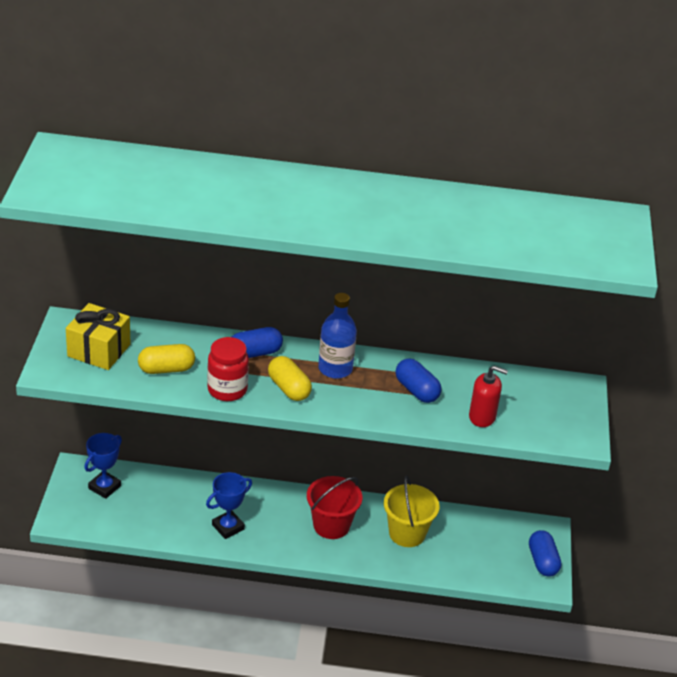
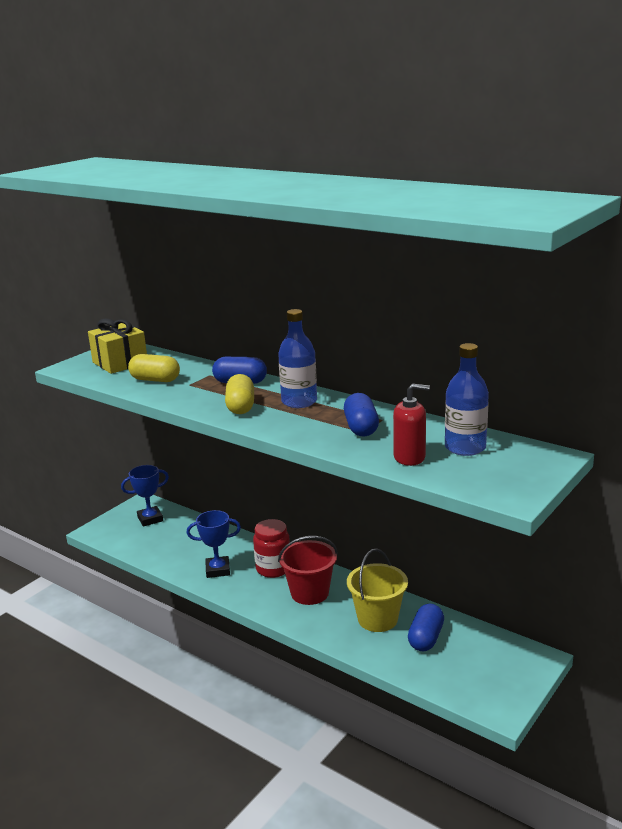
camera: 35 degrees right, 15 degrees down
red jar [207,337,249,401] -> red jar moved to [253,519,290,578]
red soap dispenser [469,366,508,427] -> red soap dispenser turned 45 degrees counterclockwise [393,384,430,466]
blue capsule [529,530,561,577] -> blue capsule moved to [408,604,444,651]
none -> blue bottle [445,343,489,456]

